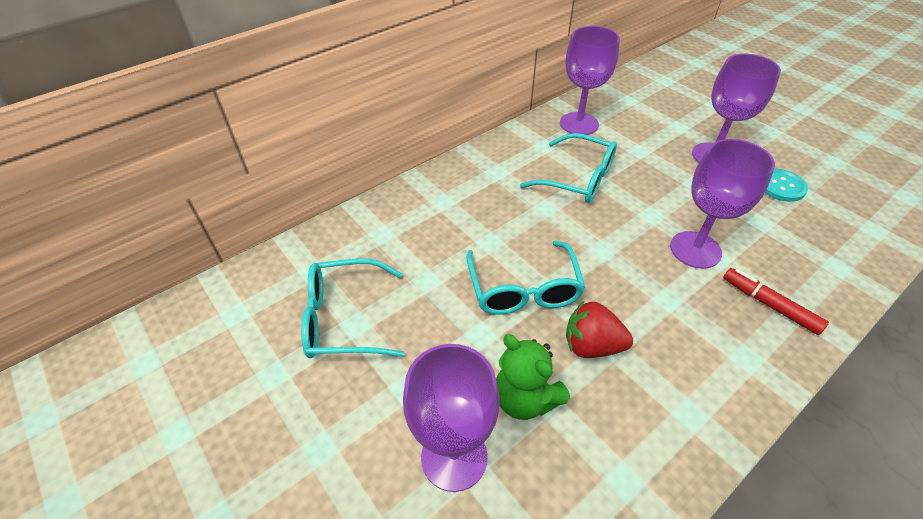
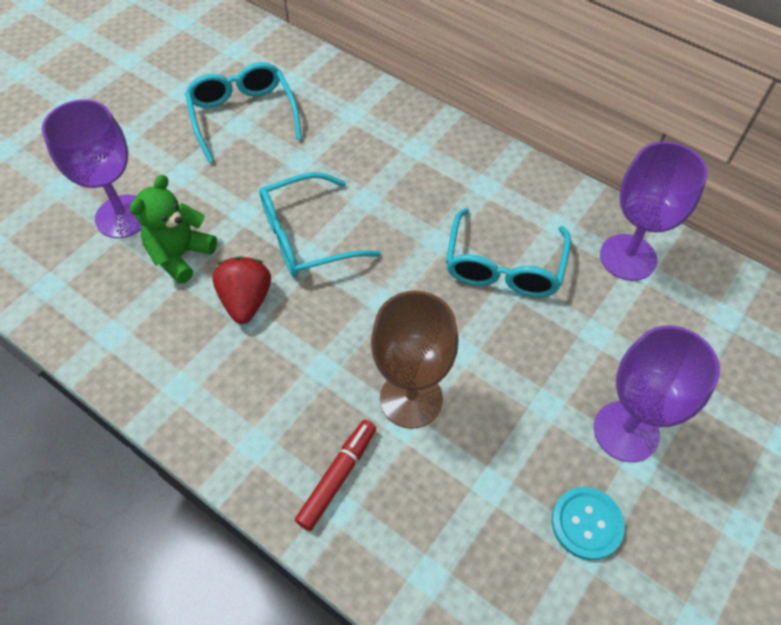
camera: 75 degrees right, 10 degrees up
purple goblet [670,139,775,269] -> brown goblet [371,291,459,429]

